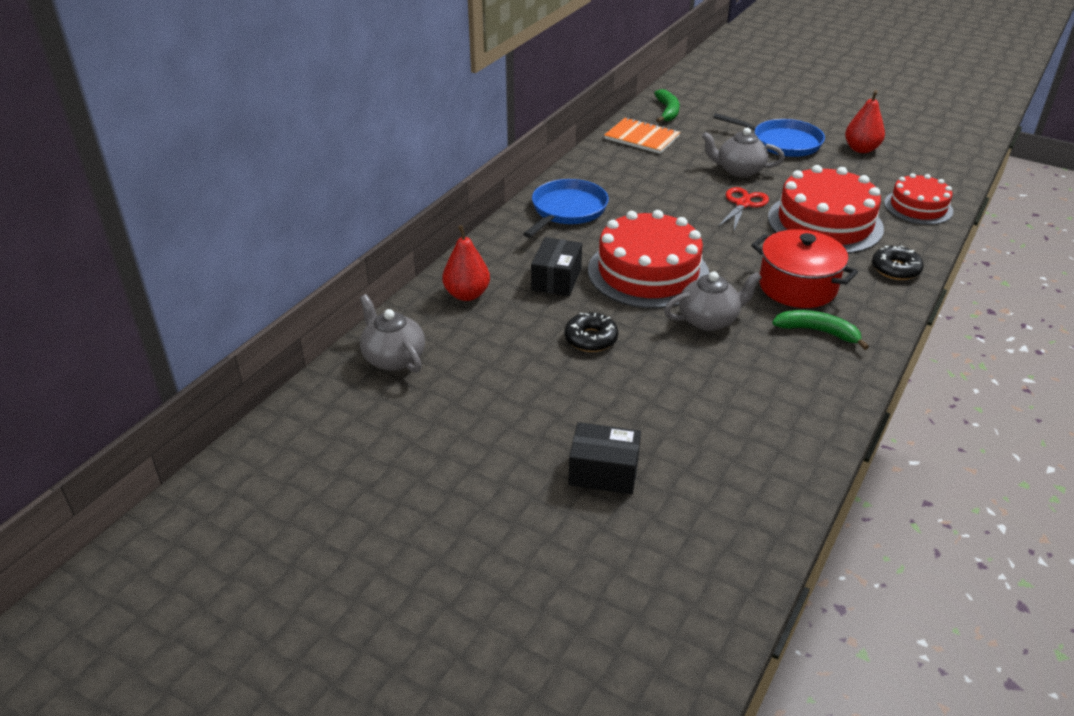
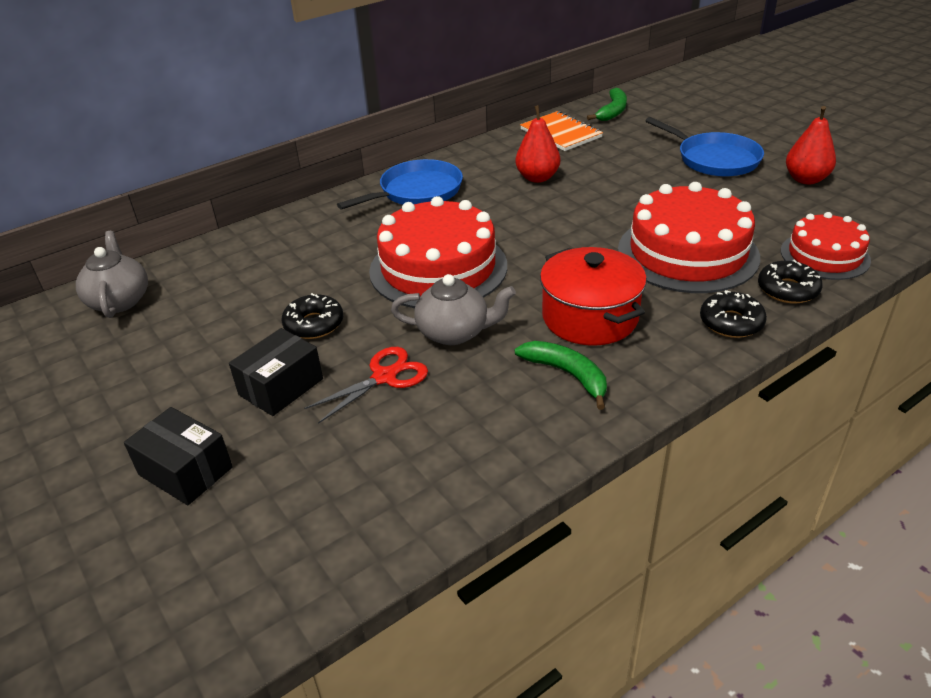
camera: 25 degrees right, 0 degrees up
red pear [442,225,490,301] -> red pear moved to [515,105,560,183]
black box [531,237,582,296] -> black box moved to [229,328,323,416]
grey teapot [701,128,785,178] -> none
red scissors [718,187,769,233] -> red scissors moved to [304,347,428,424]
none -> black donut [758,260,823,304]

